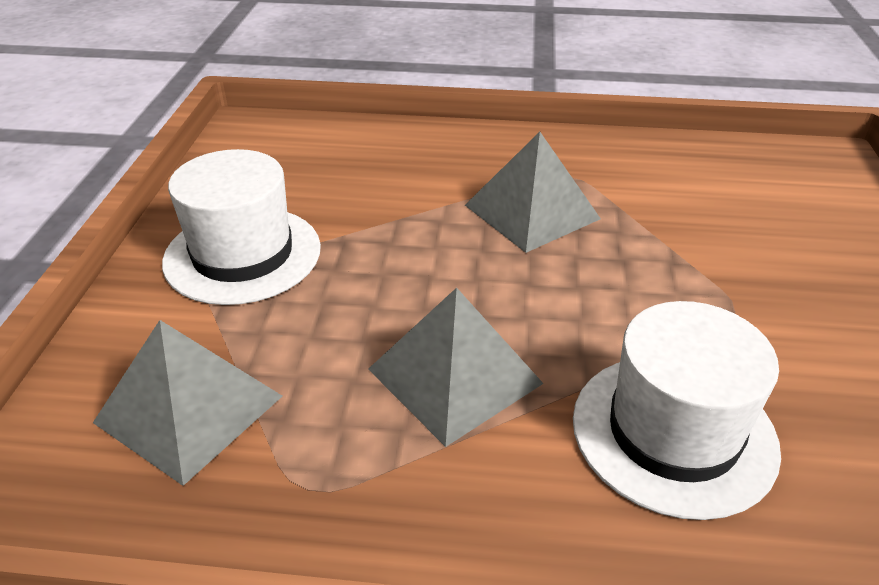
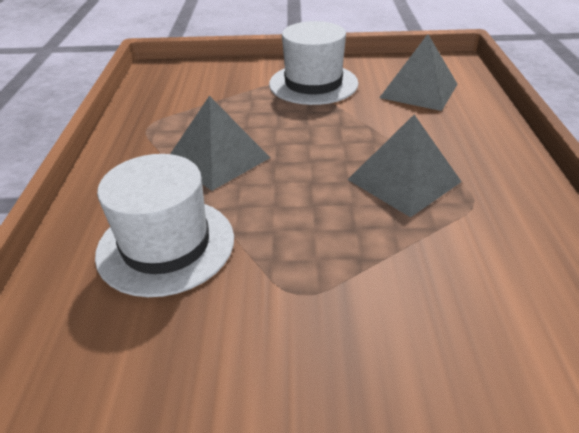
camera: 85 degrees right, 0 degrees up
grey pyramid [93,320,282,486] -> grey pyramid moved to [379,34,458,111]

